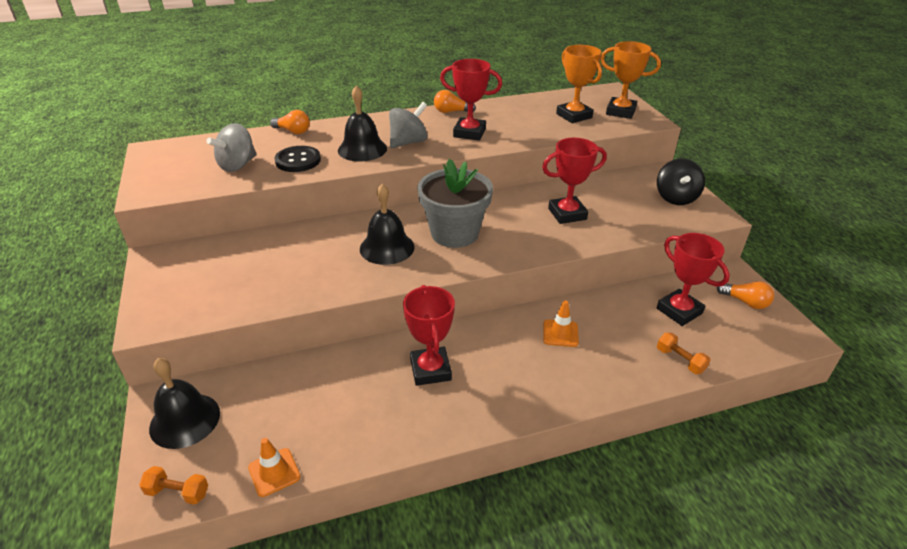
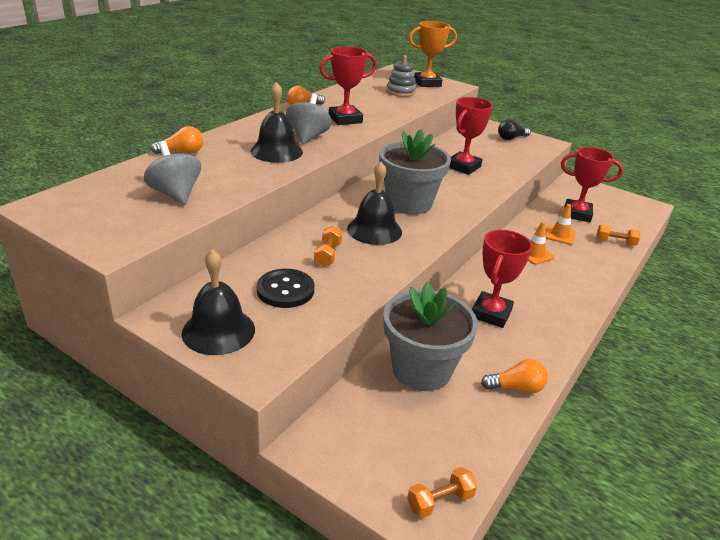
camera: 40 degrees left, 5 degrees down
black bell [149,358,220,449] -> black bell moved to [182,249,255,355]
grey spinning top [206,123,257,172] -> grey spinning top turned 150 degrees clockwise [144,141,201,205]
orange traffic cone [248,438,301,497] -> orange traffic cone moved to [545,204,576,245]
black button [274,146,321,172] -> black button moved to [257,269,314,308]
red trophy [403,285,455,386] -> red trophy turned 75 degrees clockwise [472,230,532,328]
orange trophy [556,45,602,123] -> grey stacking toy [387,55,416,97]
black spinning top [657,159,705,205] -> black light bulb [498,119,531,140]
orange light bulb [717,281,774,309] -> orange light bulb moved to [481,359,548,394]
none -> orange dumbbell [314,226,342,267]
none -> grey flower pot [383,282,478,391]

